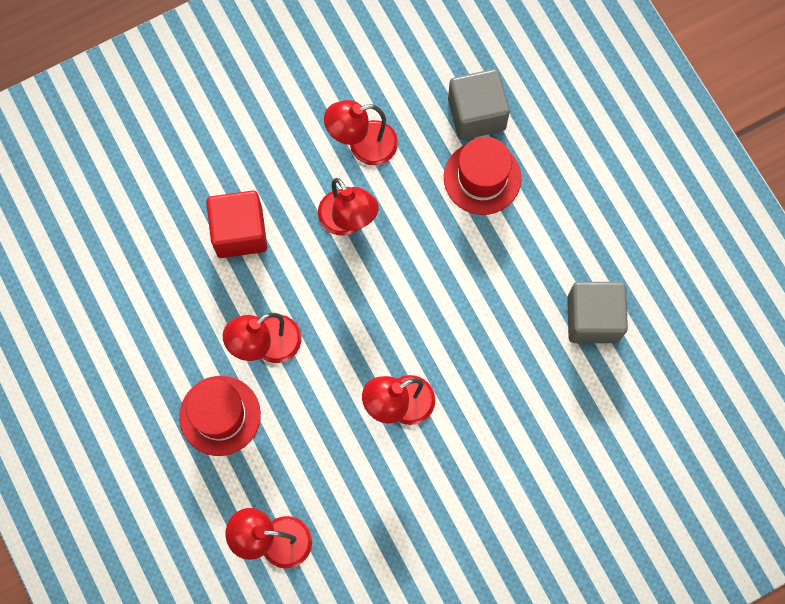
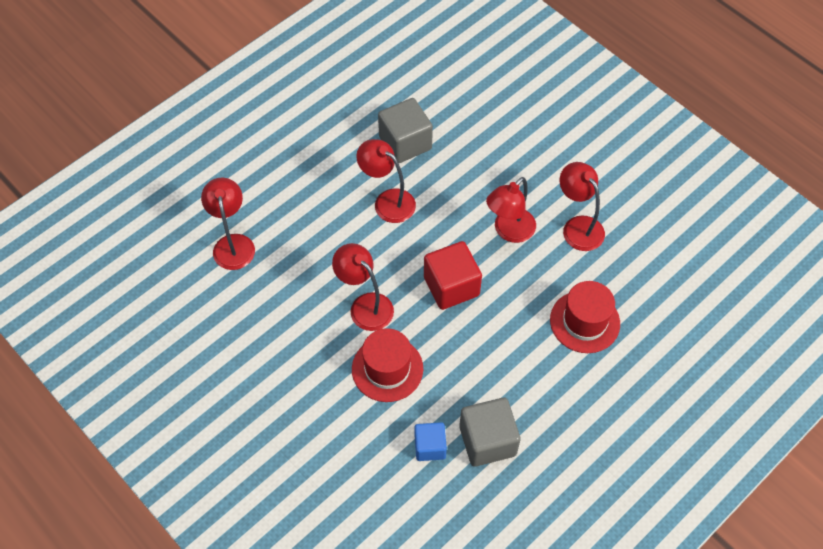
camera: 75 degrees right, 15 degrees down
red hat [179,376,261,456] -> red hat moved to [352,328,423,402]
red cube [206,191,267,258] -> red cube moved to [424,241,482,310]
grey cube [448,69,510,140] -> grey cube moved to [378,98,433,163]
none -> blue cube [414,422,447,461]

